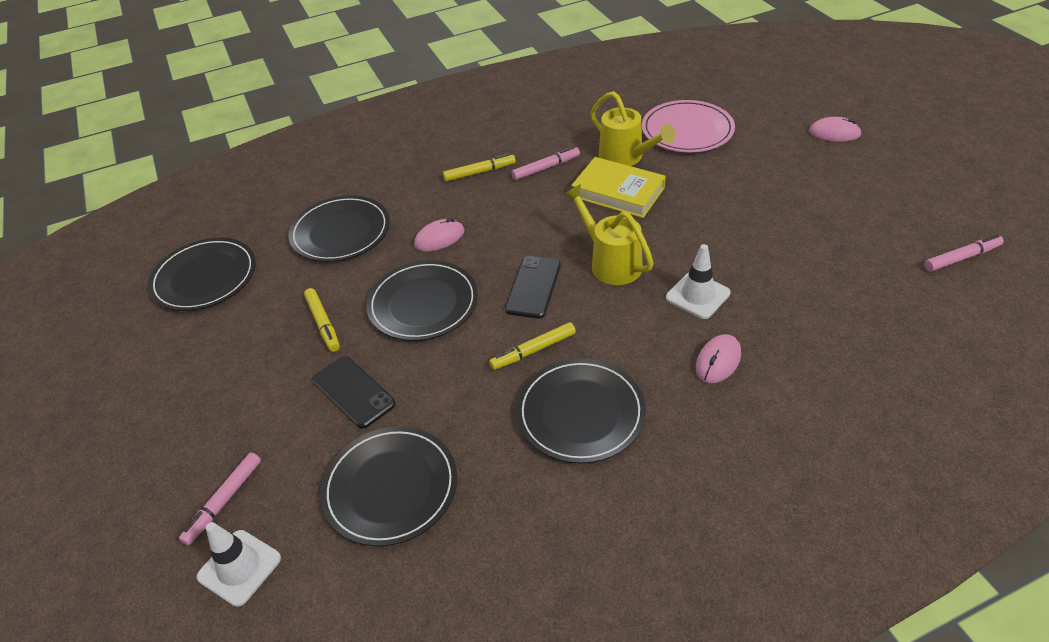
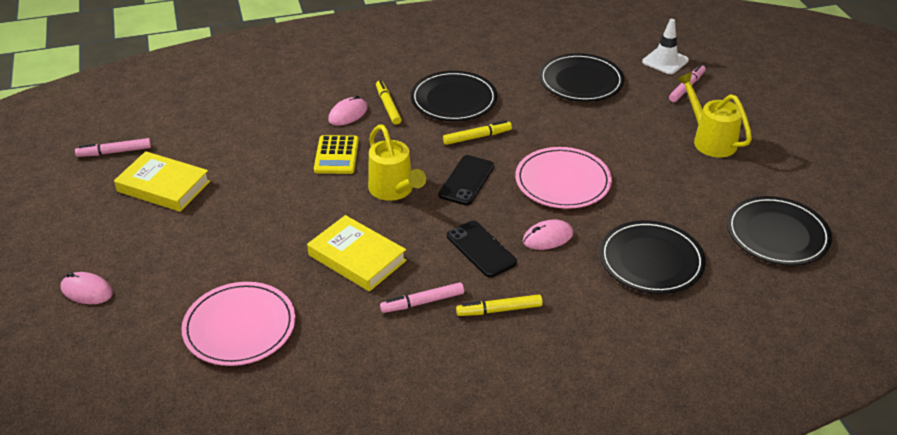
camera: 175 degrees left, 5 degrees down
yellow marker [304,288,340,352] -> yellow marker moved to [376,80,402,125]
black phone [312,356,396,429] -> black phone moved to [447,221,517,278]
black plate [366,260,478,341] -> pink plate [515,147,612,209]
yellow watering can [590,91,676,166] -> yellow watering can moved to [676,72,752,157]
white traffic cone [666,244,731,319] -> yellow calculator [314,135,359,174]
none -> yellow book [114,151,210,212]

